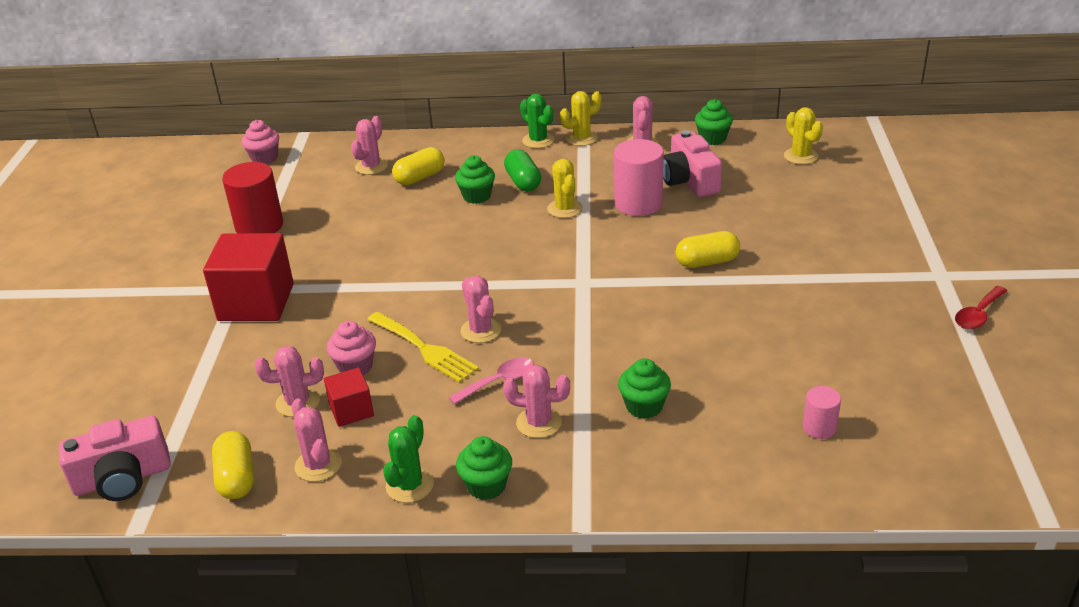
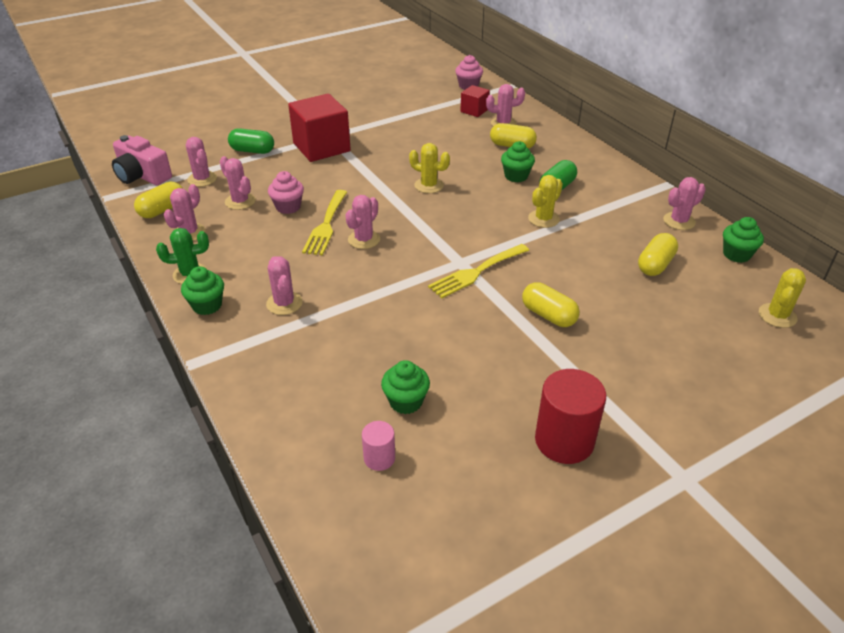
camera: 55 degrees right, 5 degrees up
red cylinder [222,162,283,233] -> red cylinder moved to [535,369,606,464]
red cube [324,368,374,427] -> red cube moved to [460,85,490,117]
pink spoon [448,357,534,405] -> none
green cactus [520,94,554,148] -> none
yellow cactus [560,91,602,146] -> yellow cactus moved to [409,143,450,193]
pink cylinder [614,139,664,216] -> none
green cupcake [618,358,671,419] -> green cupcake moved to [381,360,430,414]
pink camera [663,130,722,197] -> yellow capsule [638,233,678,276]
red spoon [955,286,1007,329] -> none
none -> pink cactus [186,137,217,187]
none -> green capsule [228,128,274,154]
none -> yellow fork [428,244,529,298]

